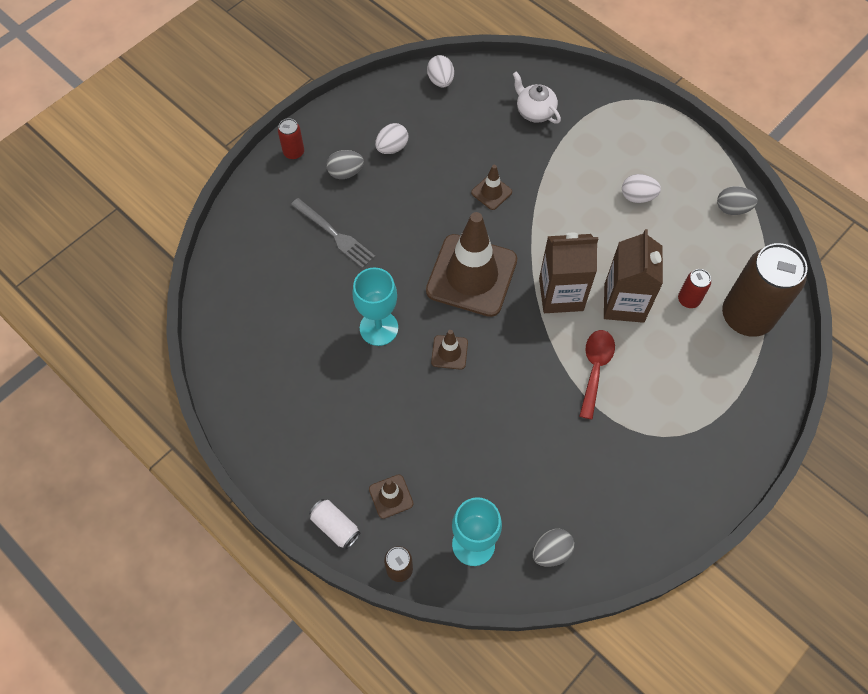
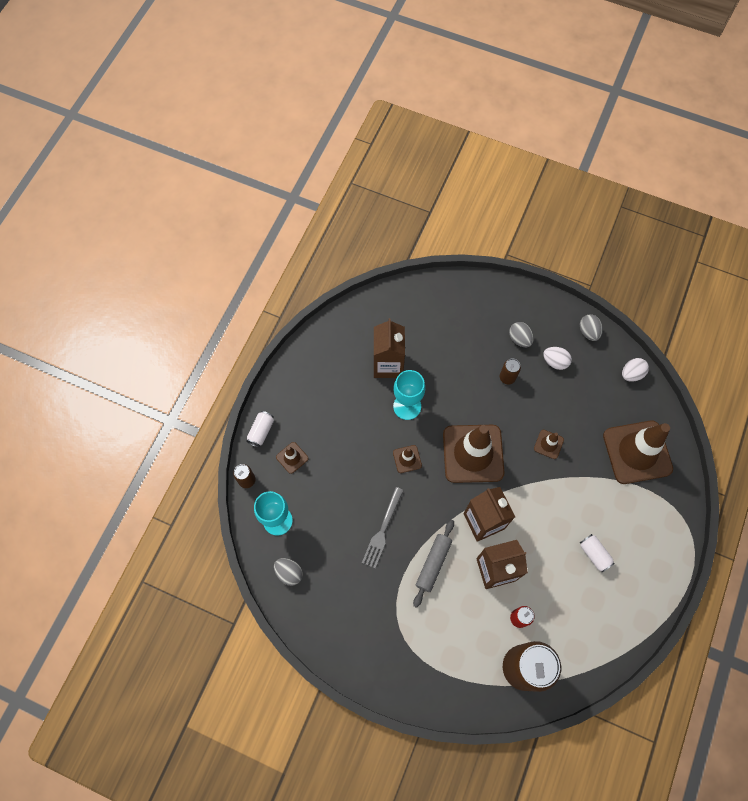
camera: 70 degrees right, 5 degrees up
red can [278,118,304,160] -> none
grey fork [291,198,375,268] -> grey fork moved to [362,487,404,568]
white teapot [513,71,561,124] -> brown traffic cone [603,421,673,484]
red spoon [579,330,615,420] -> grey rolling pin [413,520,454,608]
white egg [622,174,661,203] -> white can [580,534,615,572]
grey egg [717,186,757,215] -> grey egg moved to [580,314,603,341]
none -> brown carton [373,318,405,378]
none -> brown can [500,358,521,384]

